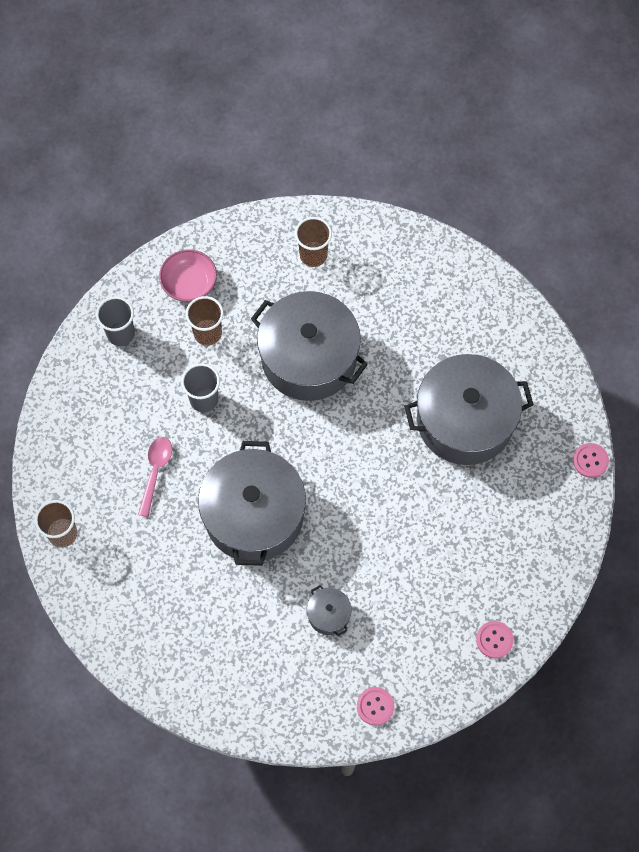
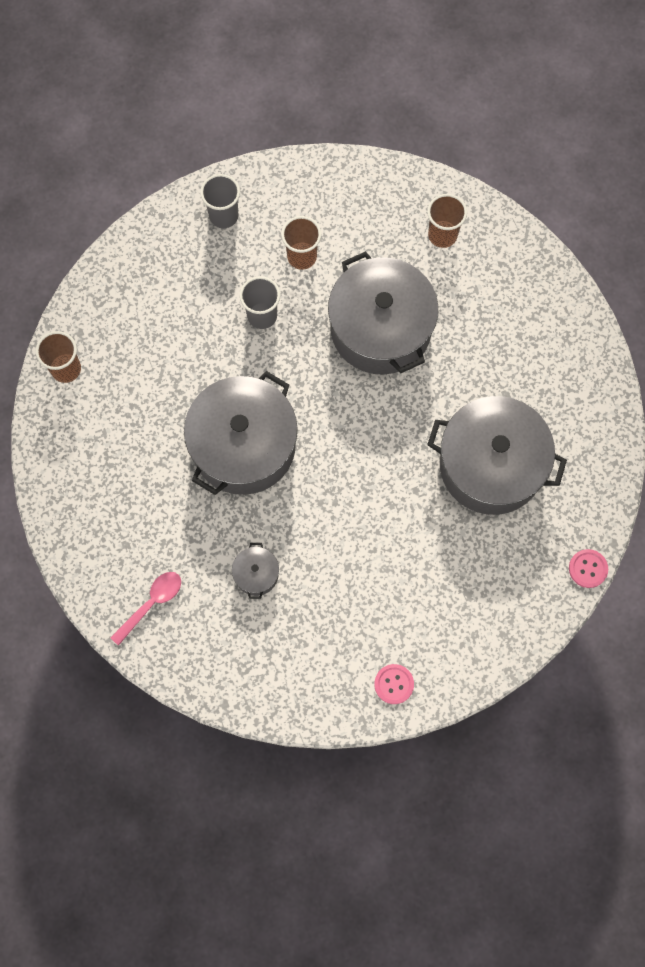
camera: 30 degrees right, 5 degrees up
pink spoon [138,437,172,517] -> pink spoon moved to [110,572,181,646]
pink bowl [159,250,217,302] -> none
pink button [357,687,395,726] -> none

